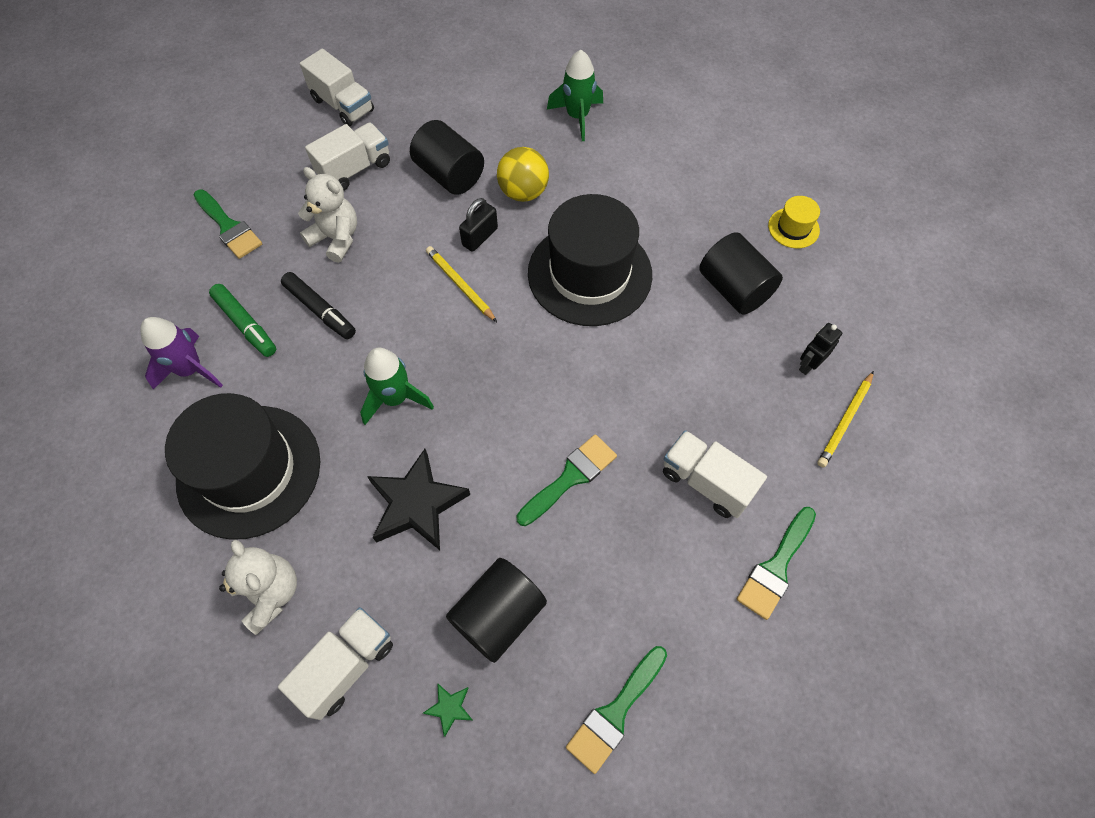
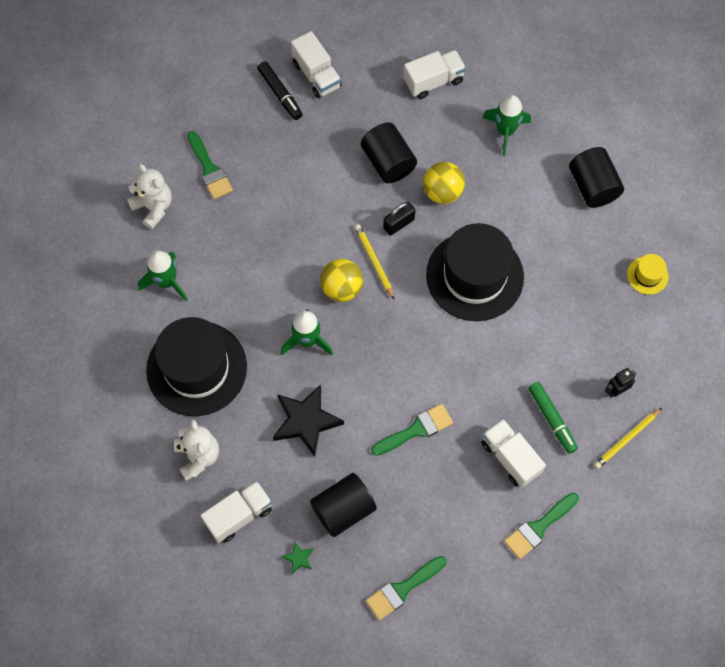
camera: 15 degrees right, 5 degrees up
purple rocket [140,317,223,390] -> green rocket [138,251,188,301]
green marker [209,284,276,357] -> green marker moved to [528,382,578,454]
black marker [281,272,356,339] -> black marker moved to [257,62,303,120]
white teddy bear [298,167,357,263] -> white teddy bear moved to [127,164,172,230]
white truck [305,122,390,191] -> white truck moved to [403,50,466,99]
black cylinder [699,232,783,315] -> black cylinder moved to [569,147,624,208]
none -> yellow ball [320,259,363,302]

